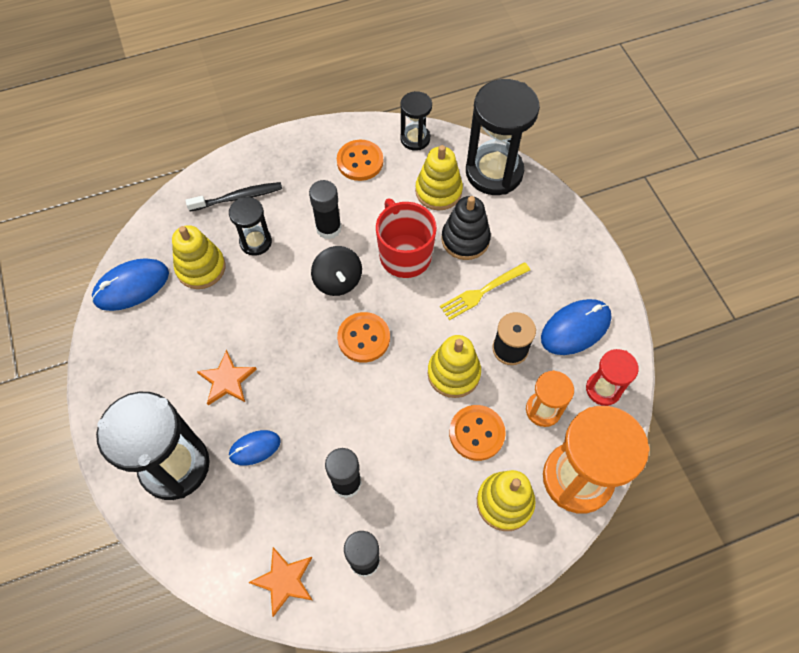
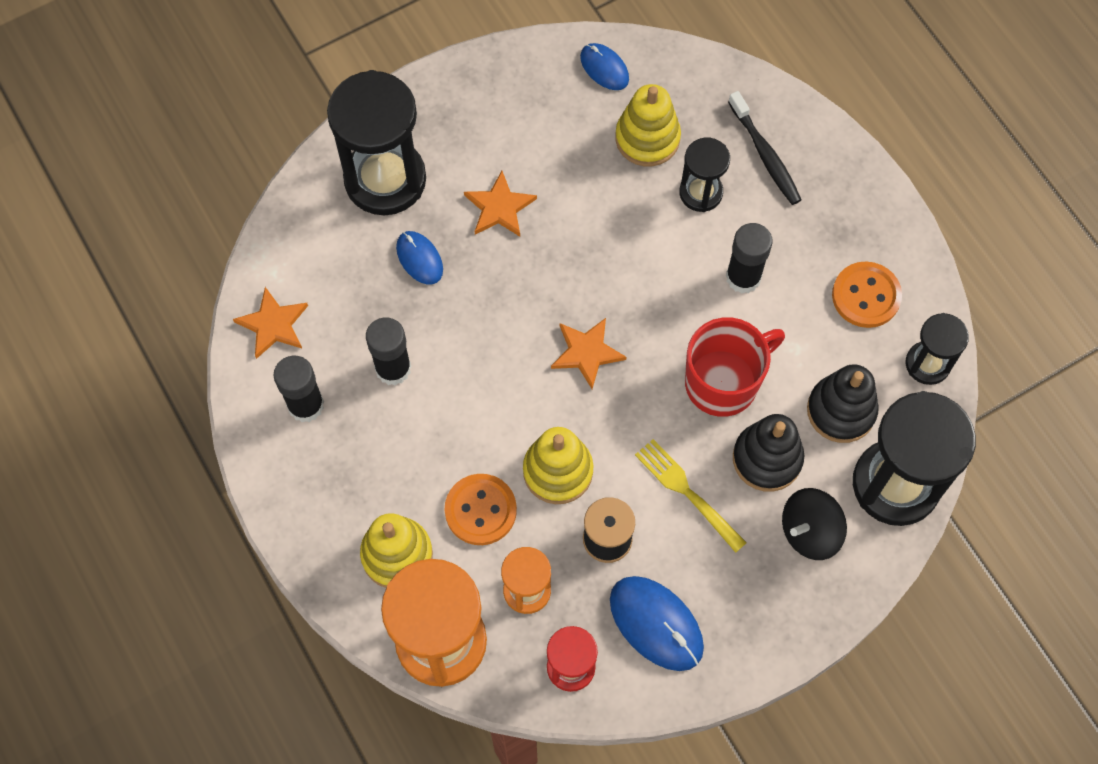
camera: 80 degrees right, 5 degrees up
blue mouse [92,258,169,311] -> blue mouse [580,43,629,90], size x0.61
black spinning top [311,246,362,296] -> black spinning top moved to [782,488,847,560]
orange button [337,312,390,363] -> orange star [551,318,626,389]
yellow stacking toy [415,145,463,210] -> black stacking toy [807,364,879,443]

